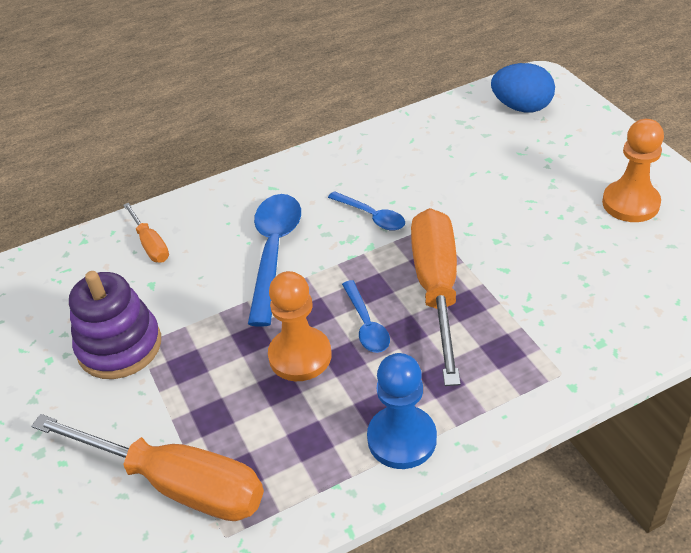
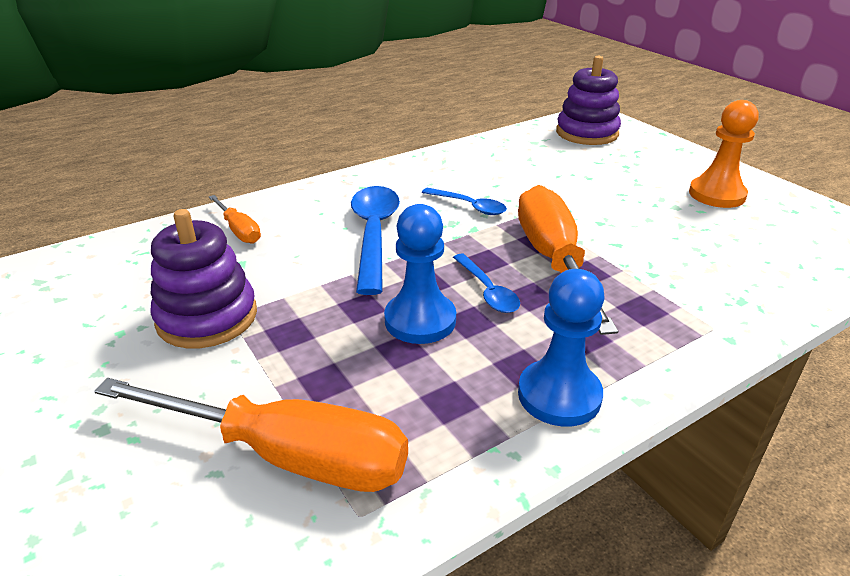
camera: 10 degrees left, 10 degrees down
orange pawn [268,271,332,381] -> blue pawn [384,204,456,344]
blue egg [491,63,555,113] -> purple stacking toy [556,56,621,145]

